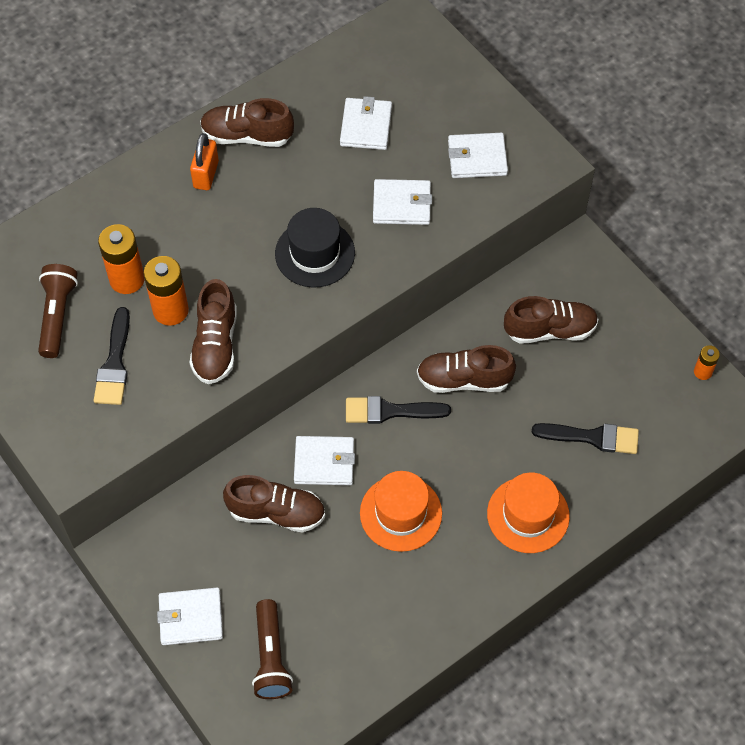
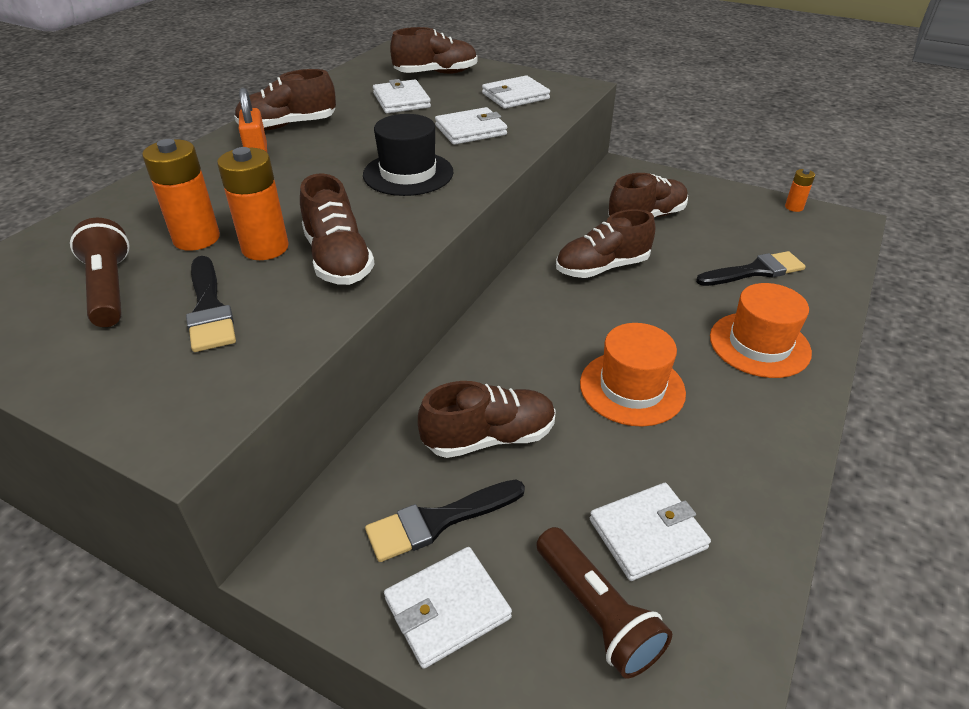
camera: 25 degrees left, 20 degrees down
white wallet [294,436,355,485] -> white wallet moved to [590,483,711,581]
black brush [346,396,451,424] -> black brush moved to [365,480,525,562]
none -> brown shoe [390,27,477,74]

